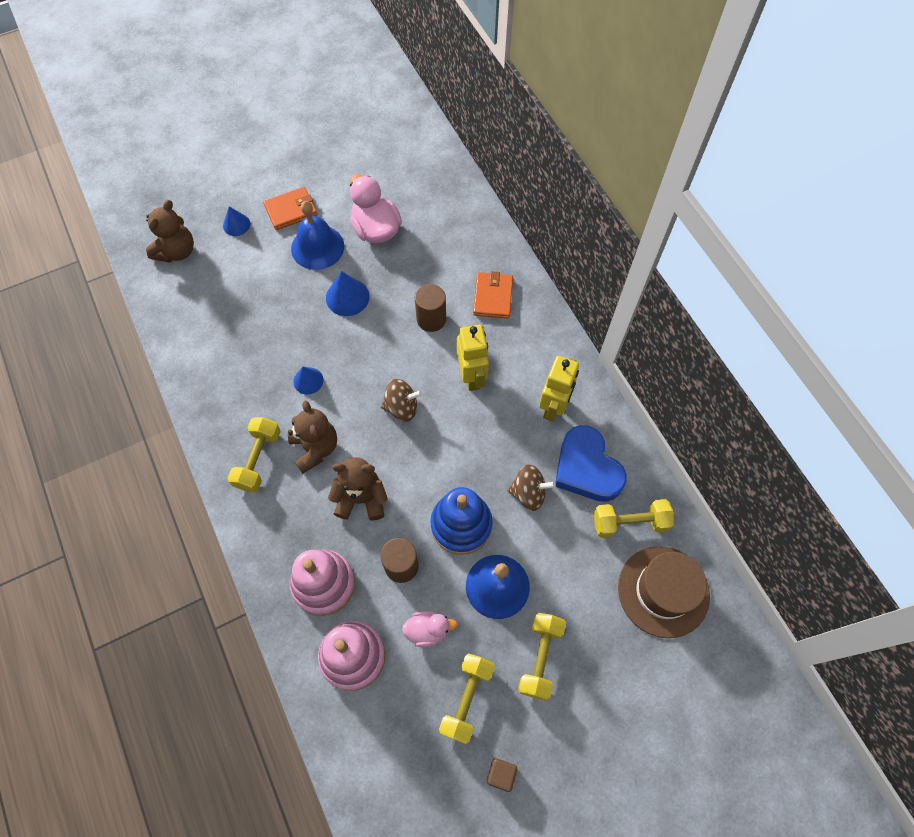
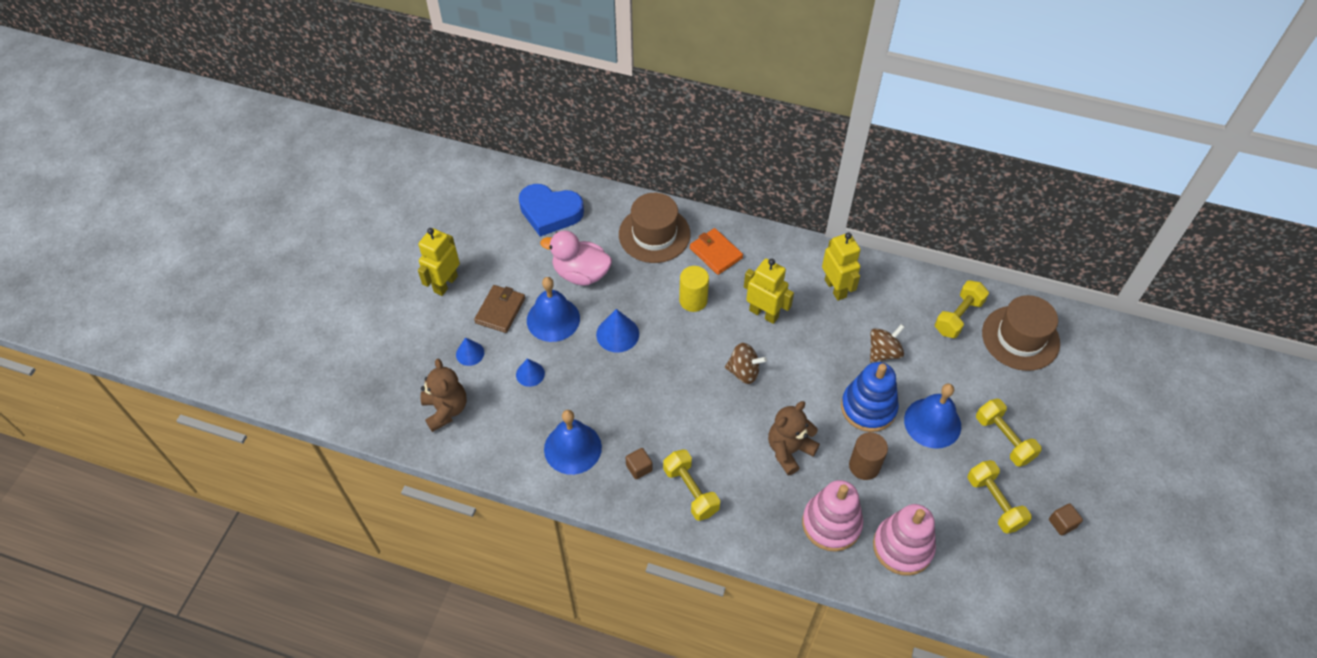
camera: 45 degrees left, 10 degrees down
orange wallet [263,187,317,230] -> brown wallet [474,285,525,333]
brown teddy bear [288,400,337,474] -> none
blue cone [293,367,324,394] -> blue cone moved to [516,358,545,387]
brown spinning top [381,379,423,422] -> brown spinning top turned 60 degrees clockwise [725,343,767,384]
pink duck [402,611,458,647] -> none
brown cylinder [415,284,446,332] -> yellow cylinder [679,266,709,312]
blue heart [555,425,627,502] -> blue heart moved to [519,184,584,237]
none -> yellow robot [418,228,460,296]
none -> blue bell [544,410,602,475]
none -> brown hat [619,193,690,263]
none -> brown cube [626,448,652,479]

